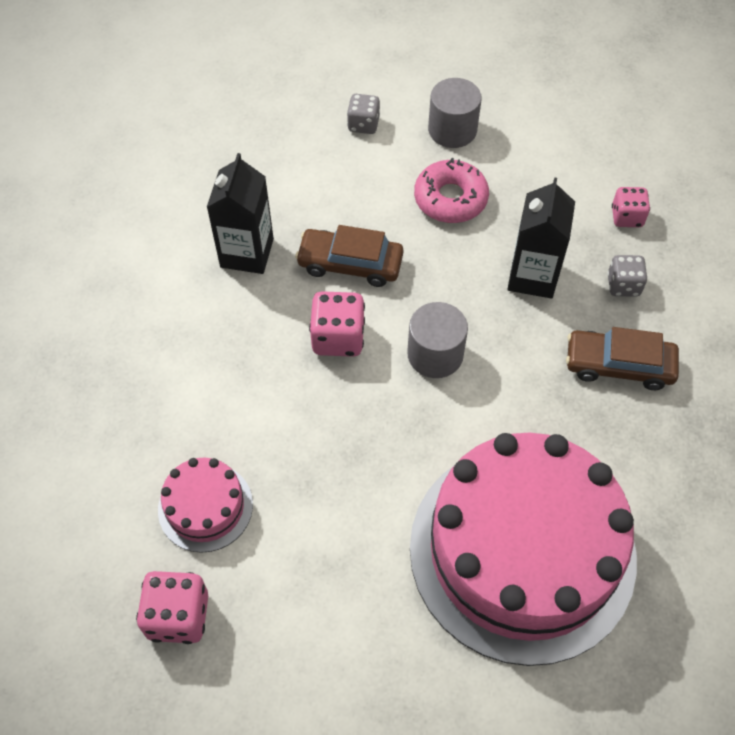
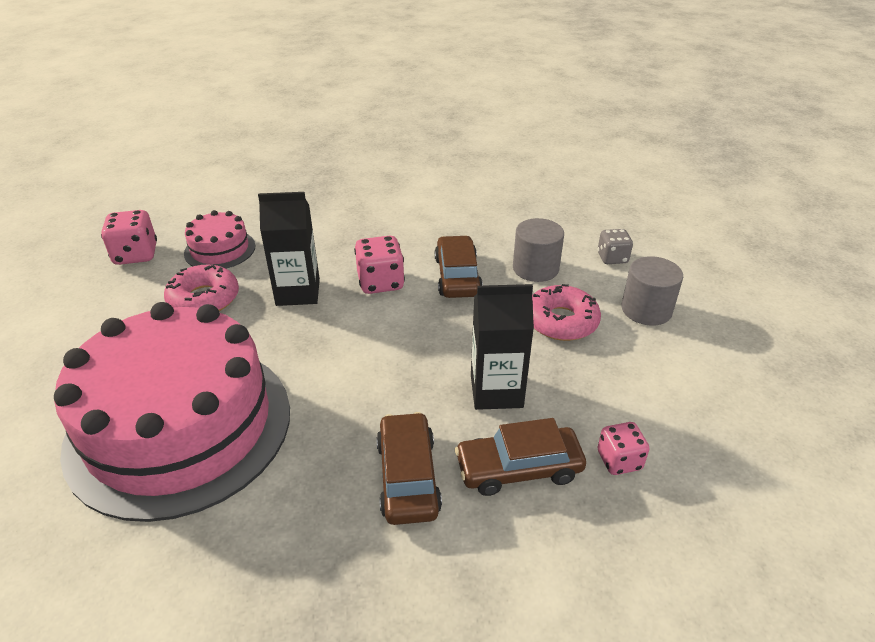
camera: 75 degrees right, 20 degrees down
black carton [207,153,274,274] -> black carton moved to [258,192,320,306]
grey cylinder [407,302,468,378] -> grey cylinder moved to [513,218,564,282]
grey dice [607,255,647,297] -> brown car [455,418,586,496]
none -> pink donut [164,264,239,311]

